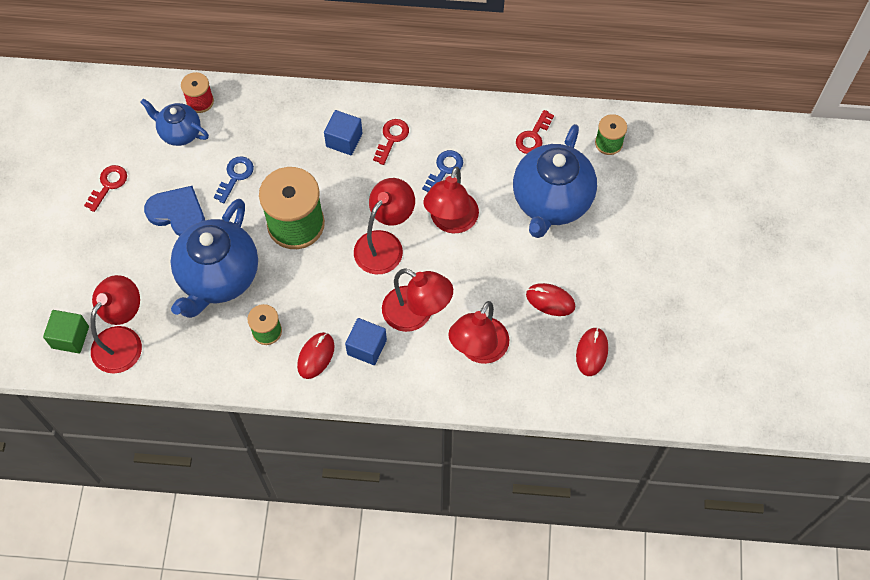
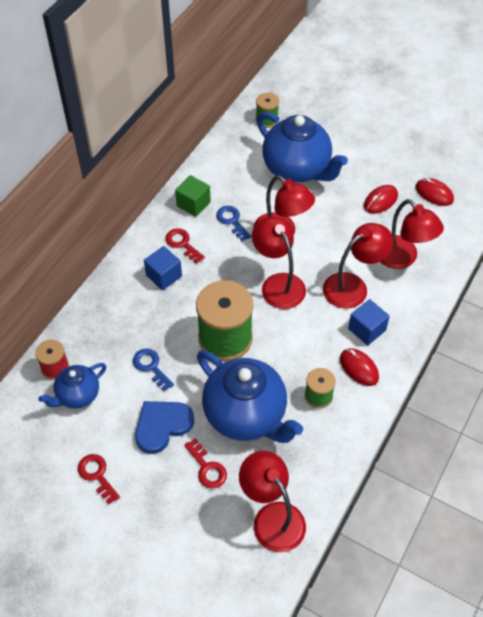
camera: 65 degrees left, 10 degrees down
green cube [43,310,89,353] -> green cube moved to [175,175,211,217]
red key [516,110,554,154] -> red key moved to [184,439,227,488]

